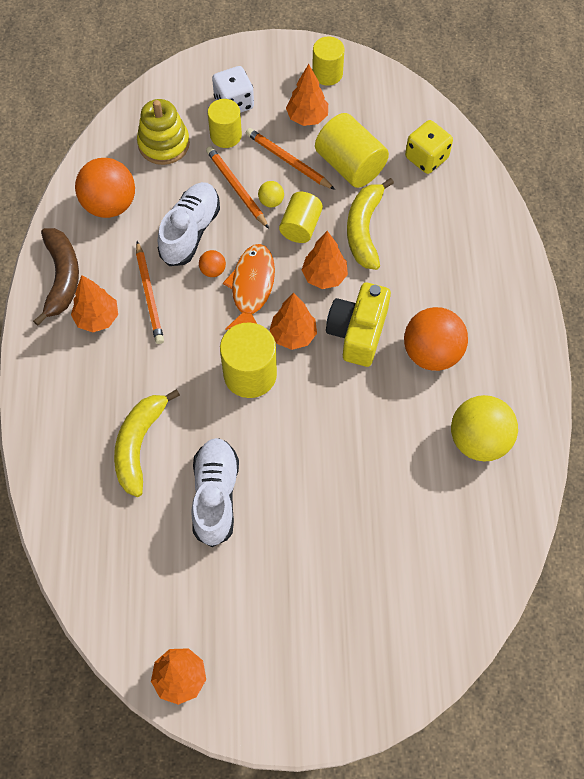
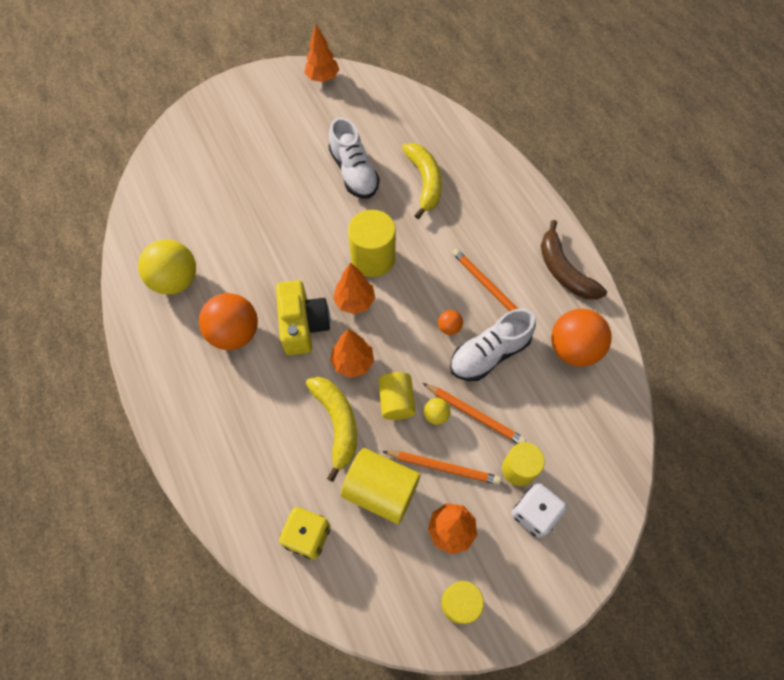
camera: 155 degrees right, 0 degrees up
orange tree [71,275,118,332] -> none
yellow stacking toy [137,99,190,165] -> none
white shoe [158,182,220,266] -> white shoe turned 60 degrees clockwise [450,309,536,381]
orange fish [223,244,275,330] -> none

